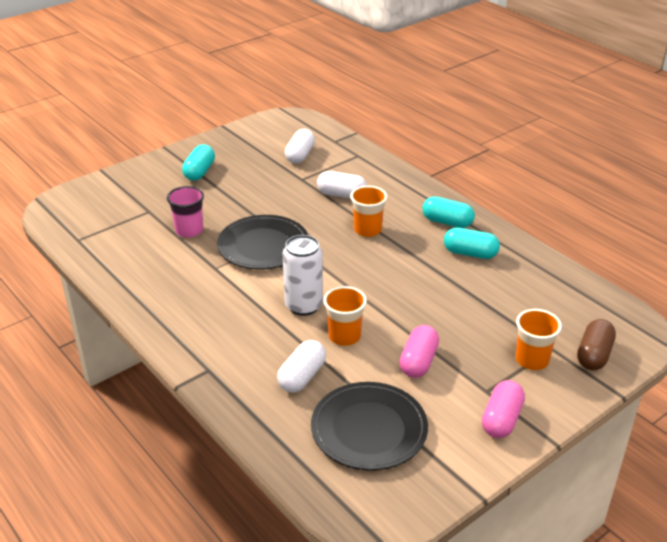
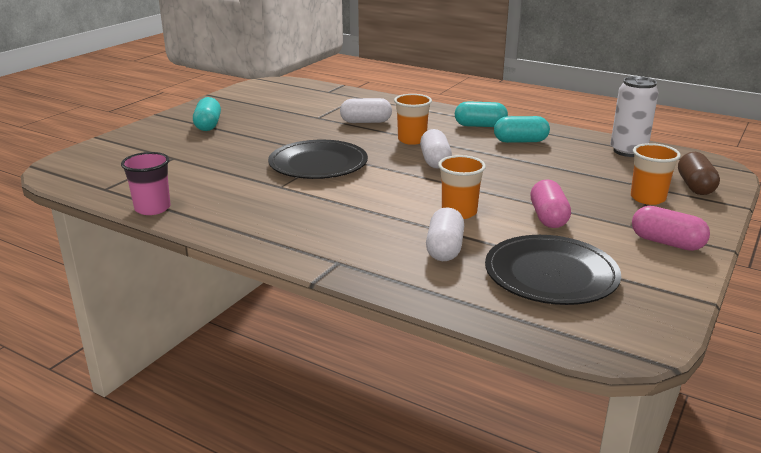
camera: 20 degrees left, 10 degrees down
pink cup [167,186,204,237] -> pink cup moved to [121,152,171,215]
white can [283,235,323,316] -> white can moved to [611,76,659,157]
white capsule [285,129,315,163] -> white capsule moved to [420,129,452,169]
pink capsule [482,380,525,438] -> pink capsule turned 60 degrees counterclockwise [632,206,710,251]

